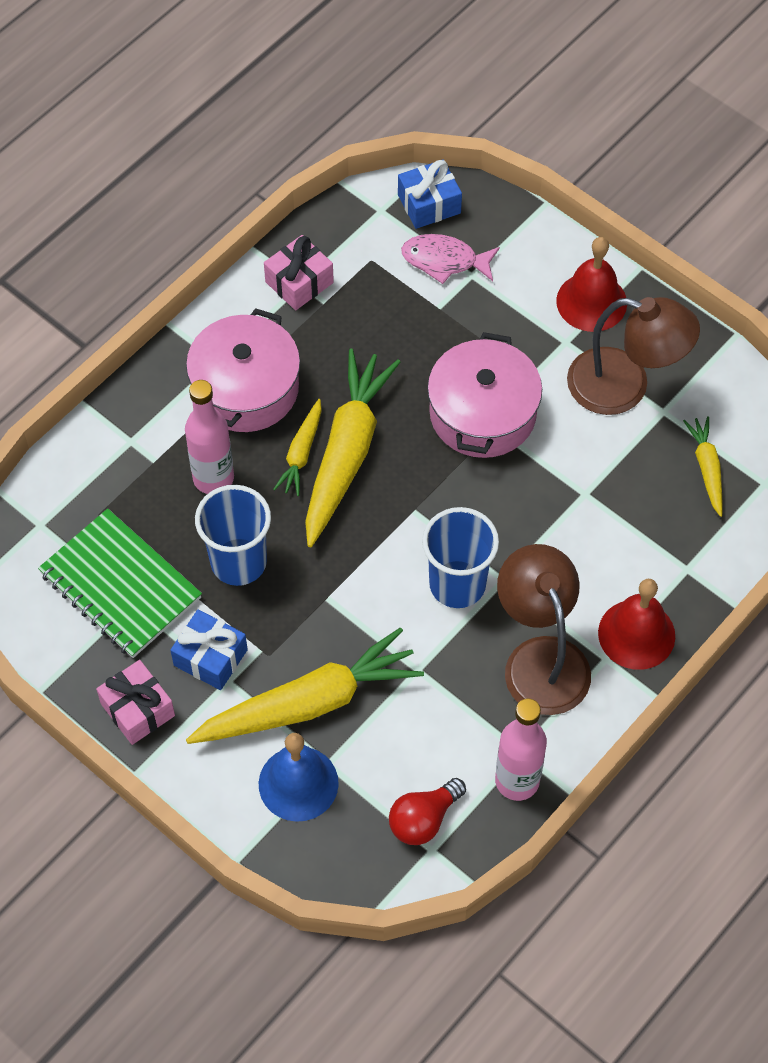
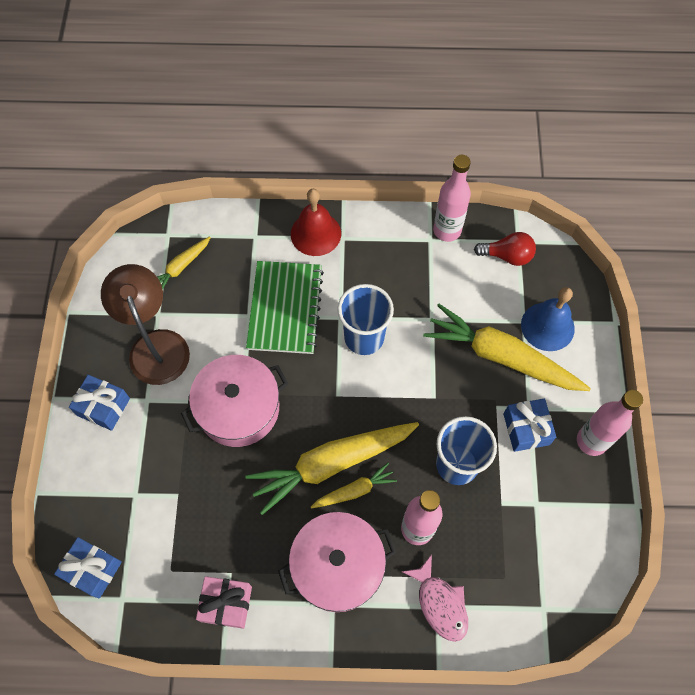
camera: 130 degrees left, 5 degrees up
green notebook [38,509,202,658] -> green notebook moved to [246,261,324,354]
pink gift [96,660,175,745] -> pink bottle [577,390,643,456]
pink fish [401,234,500,284] -> pink fish moved to [402,554,468,642]
brown lamp [497,544,591,715] -> none
red bell [556,237,627,332] -> blue gift [69,375,130,431]

